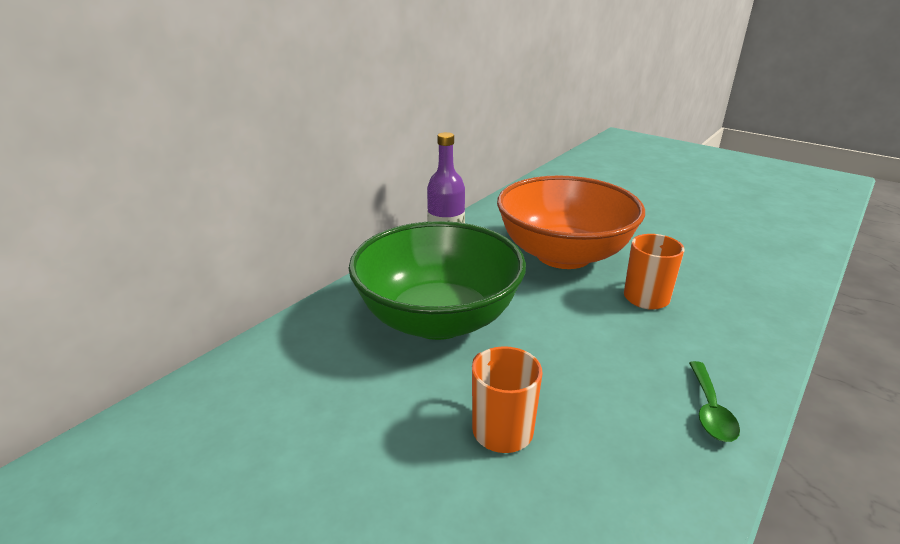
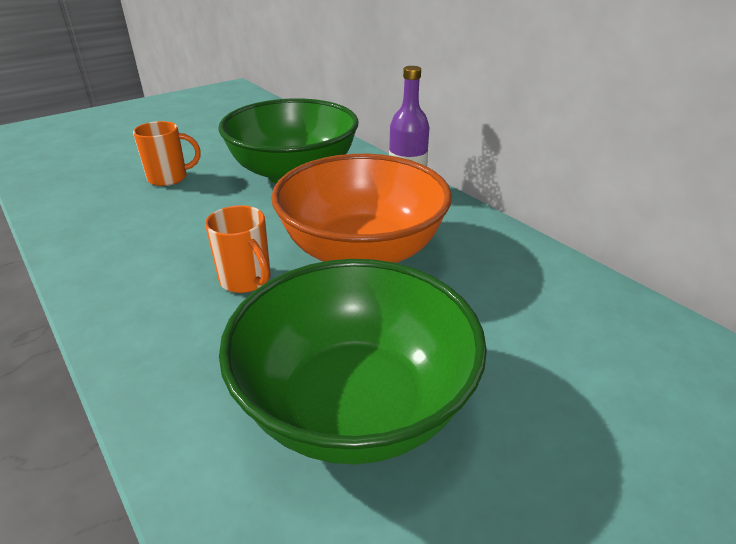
camera: 105 degrees right, 5 degrees up
green spoon [689,361,740,442] -> none
none -> green bowl [219,259,487,465]

